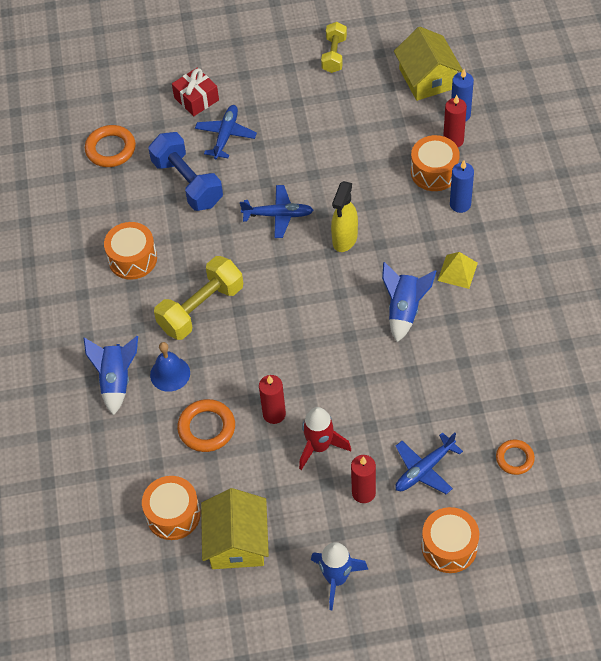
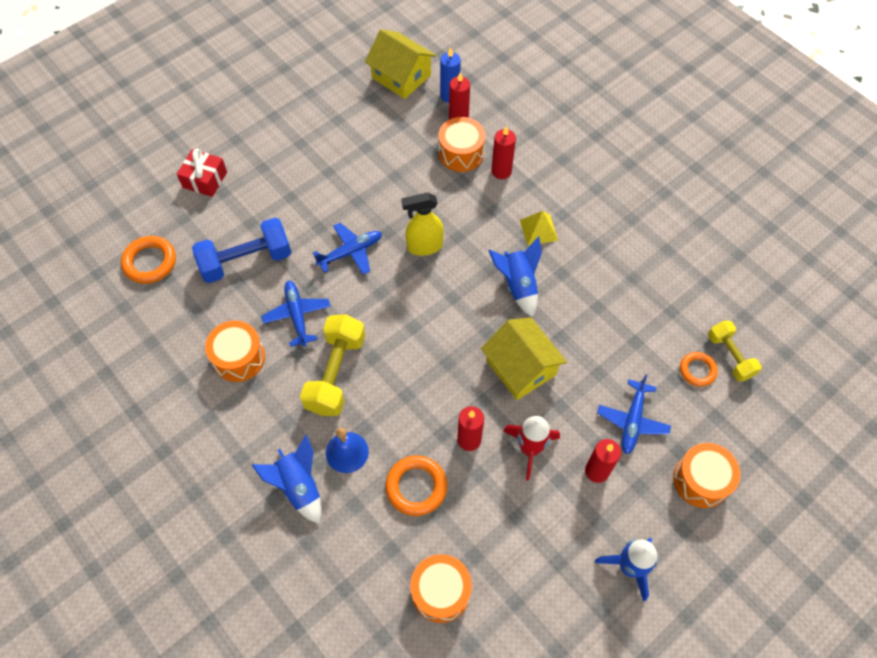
camera: 35 degrees left, 5 degrees up
blue dumbbell [148,132,223,211] -> blue dumbbell turned 45 degrees counterclockwise [192,218,292,283]
blue plane [195,105,257,159] -> blue plane moved to [262,280,331,347]
yellow house [201,488,269,569] -> yellow house moved to [481,317,567,400]
yellow dumbbell [321,22,347,73] -> yellow dumbbell moved to [708,321,762,382]
yellow spray bottle [331,181,358,252] -> yellow spray bottle turned 90 degrees clockwise [401,192,444,256]
blue candle [450,160,474,213] -> red candle [492,126,516,179]

